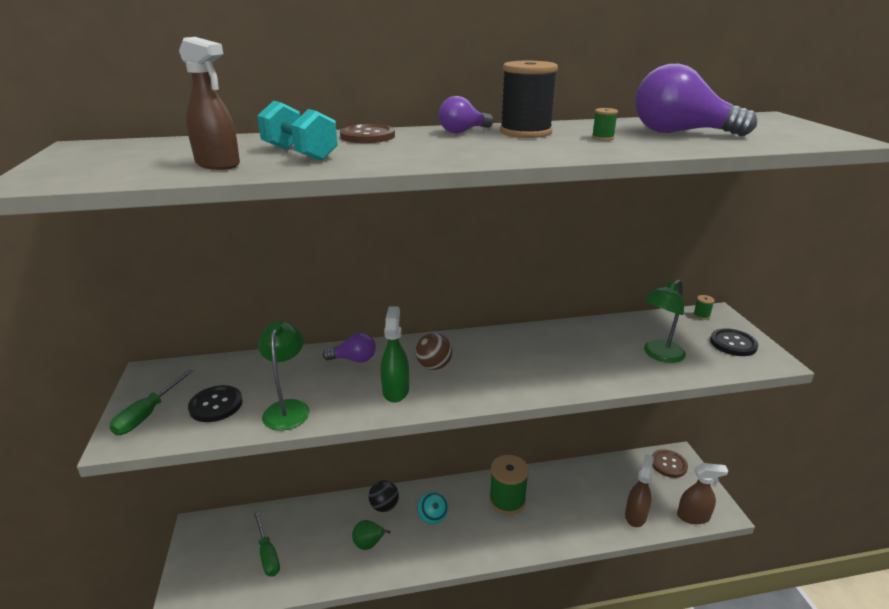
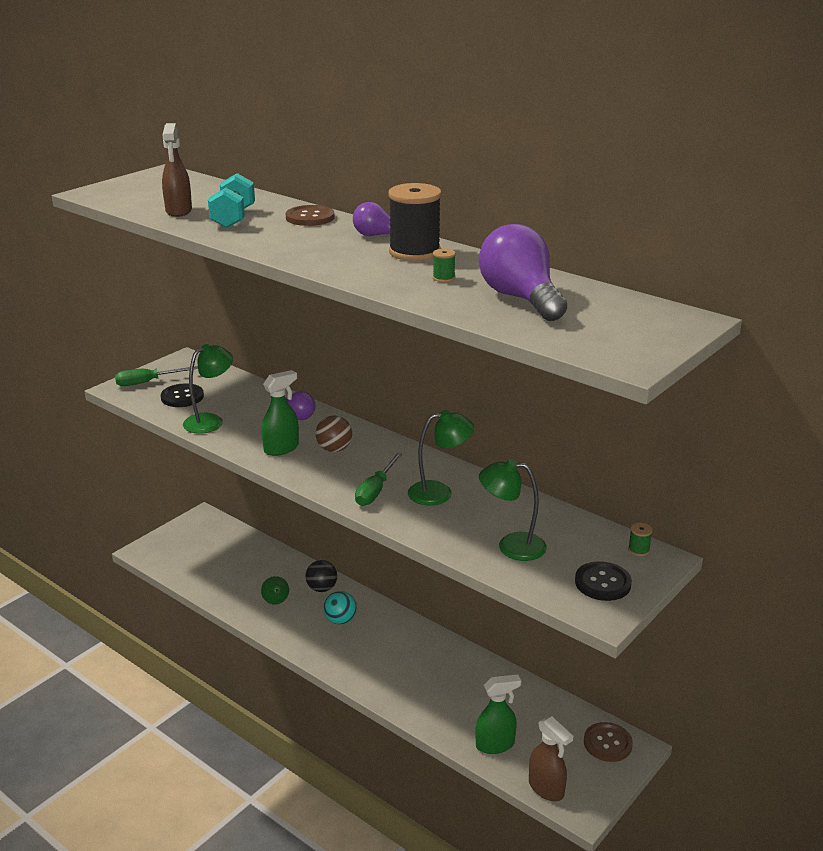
camera: 50 degrees right, 0 degrees up
green screwdriver [253,511,280,577] -> green screwdriver moved to [355,452,402,506]
green spool [489,455,529,515] -> none
brown spray bottle [625,454,654,527] -> green spray bottle [475,674,521,754]
none -> green lamp [408,410,474,506]

